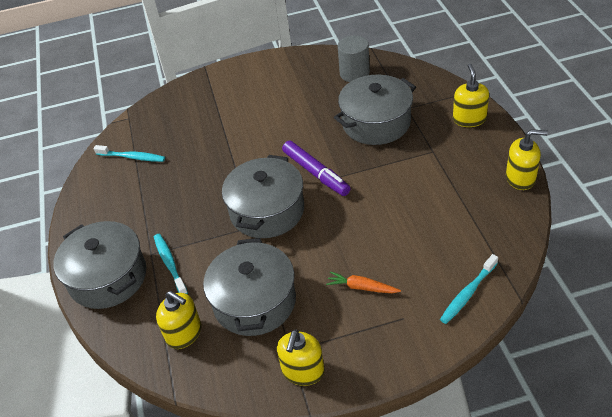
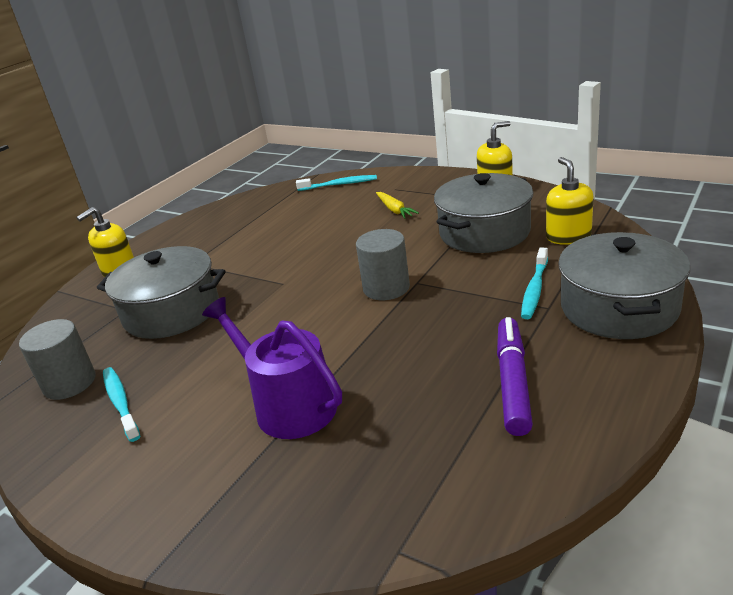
camera: 135 degrees left, 15 degrees down
turquoise toothbrush [94,145,165,162] -> turquoise toothbrush moved to [103,367,140,442]
grey pot [222,155,304,238] -> grey cylinder [356,229,410,300]
purple marker [282,141,351,196] -> purple marker moved to [497,317,533,436]
orange carrot [326,271,401,293] -> yellow carrot [376,192,419,219]
yellow soap dispenser [506,129,548,190] -> none
none -> purple watering can [202,297,342,439]

